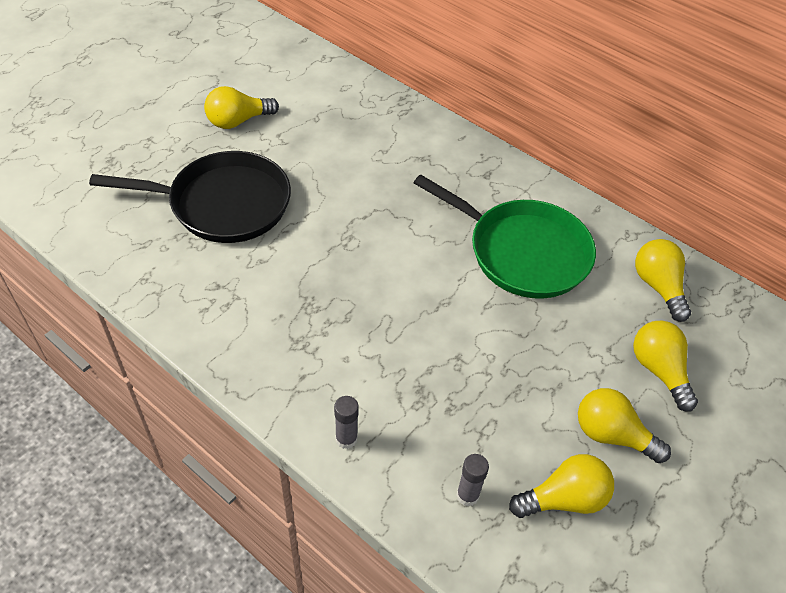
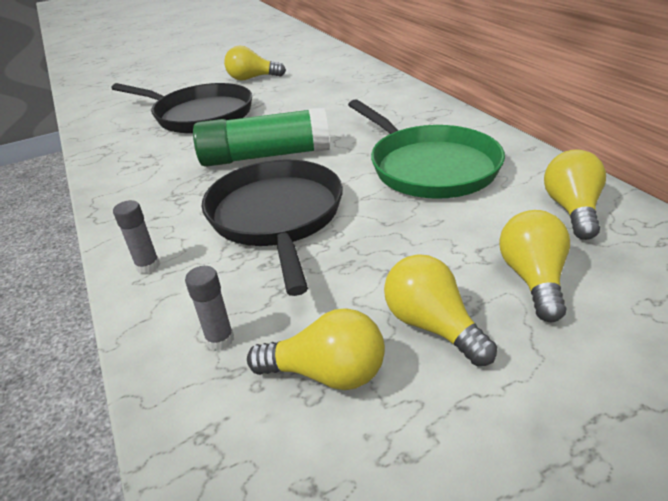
camera: 30 degrees right, 15 degrees down
none -> green glue stick [193,107,330,167]
none -> black pan [202,159,343,296]

